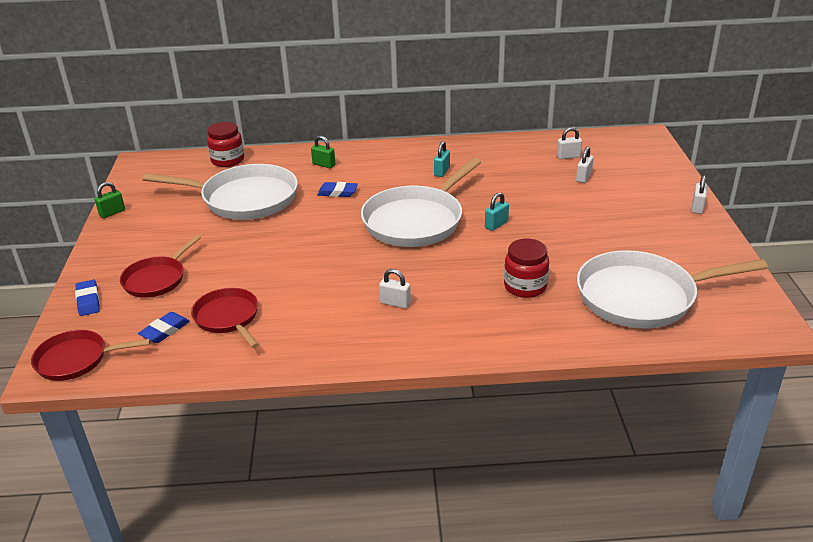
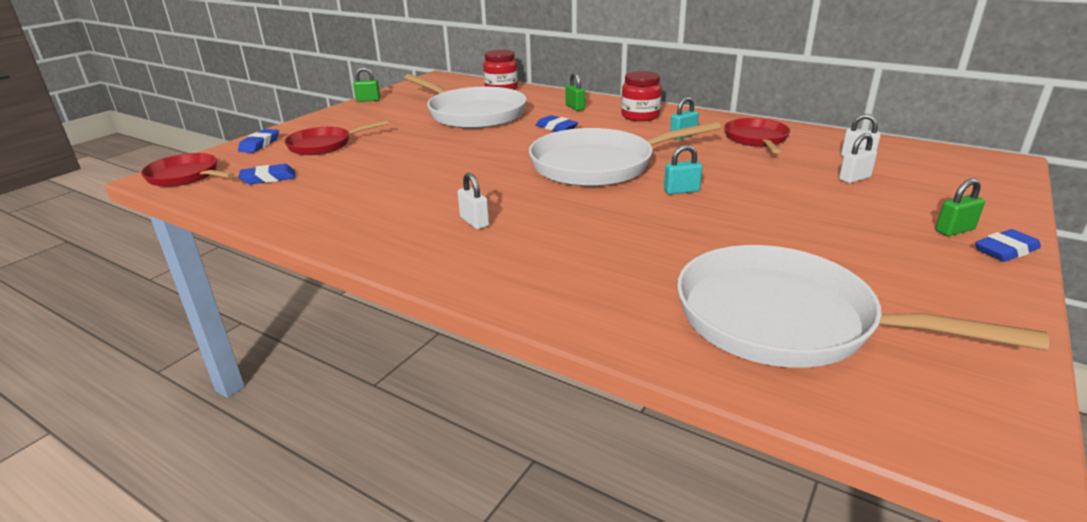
camera: 35 degrees right, 5 degrees down
red pan [191,288,259,348] -> red pan moved to [724,118,790,153]
red jar [504,239,549,298] -> red jar moved to [621,71,662,121]
white padlock [692,175,707,214] -> blue eraser [975,229,1041,262]
none -> green padlock [935,178,985,236]

